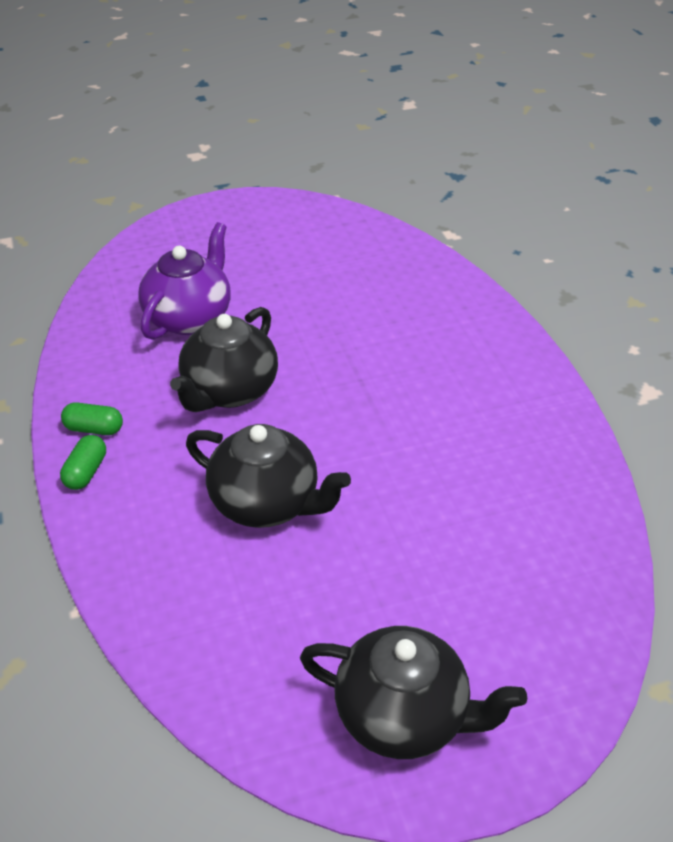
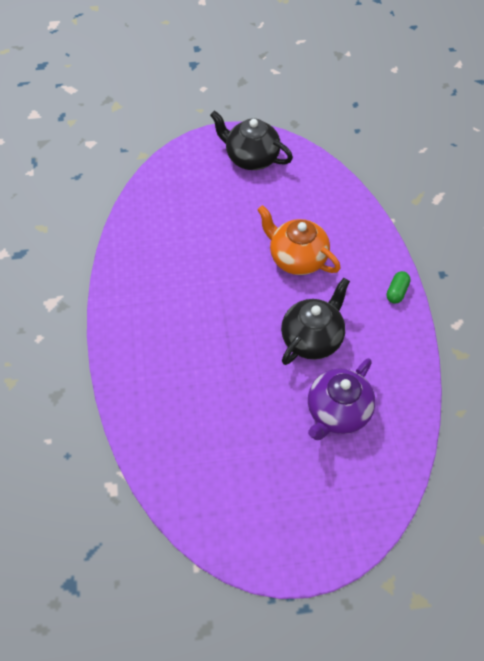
camera: 170 degrees left, 15 degrees up
green capsule [61,402,123,435] -> none
black teapot [186,424,351,528] -> orange teapot [257,205,341,275]

